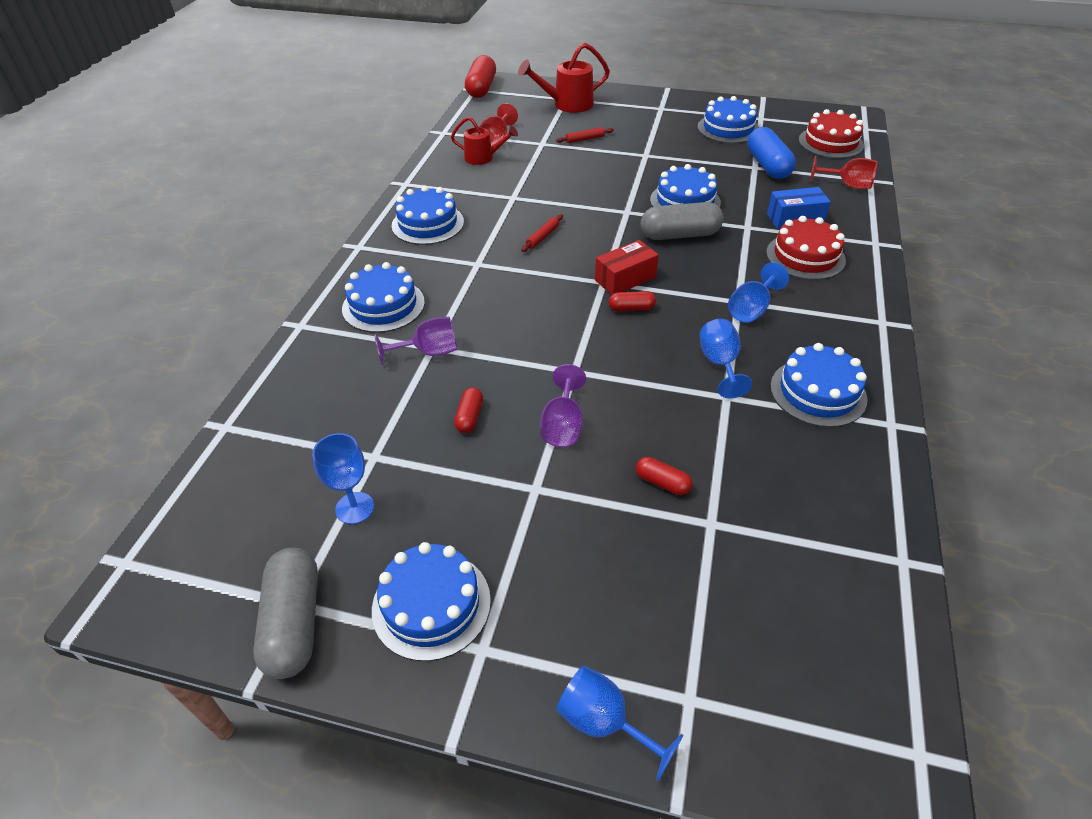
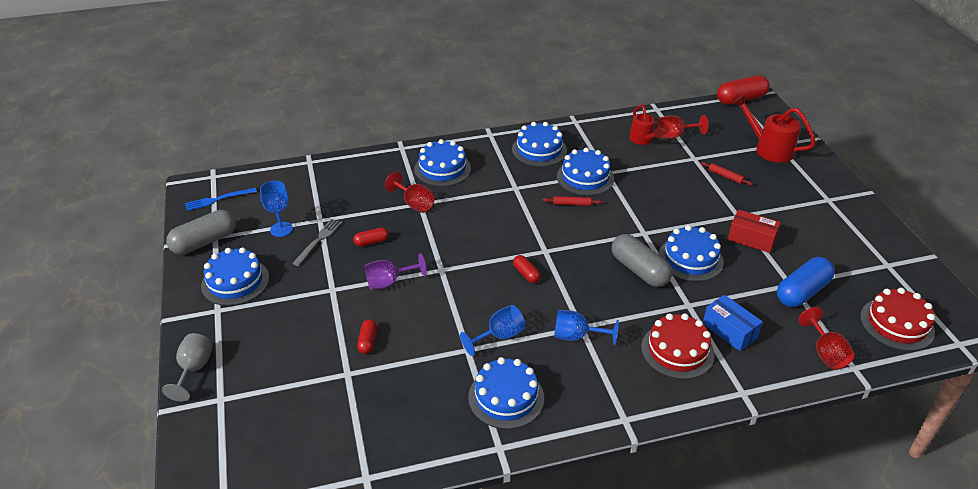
camera: 60 degrees right, 5 degrees down
purple goblet [374,317,457,365] -> red goblet [385,172,435,213]
blue goblet [556,665,683,782] -> grey goblet [162,333,212,402]
red box [595,240,659,295] -> red box moved to [728,210,781,253]
blue cake [697,96,759,143] -> blue cake moved to [557,148,614,196]
none -> blue fork [185,188,257,211]
none -> grey fork [292,219,342,266]

